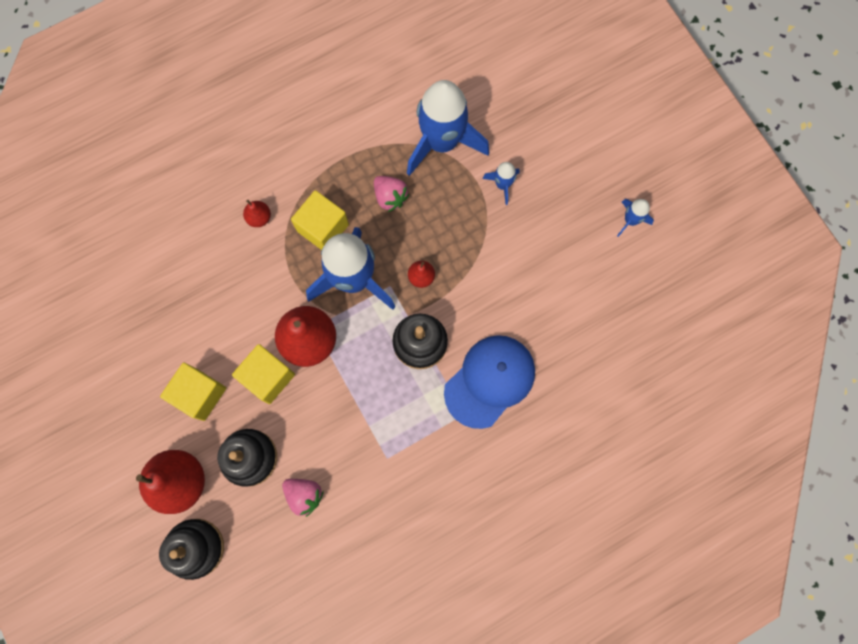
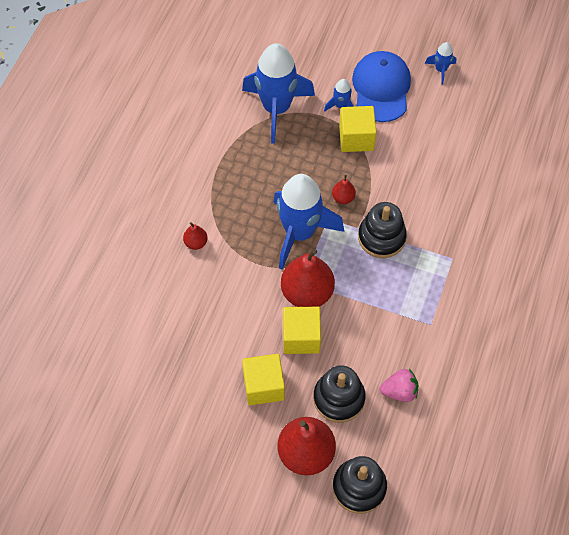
camera: 40 degrees left, 15 degrees down
yellow cube [291,190,349,250] -> yellow cube moved to [339,106,377,152]
pink strawberry [374,176,409,212] -> none
blue cap [444,335,535,429] -> blue cap moved to [352,51,411,122]

